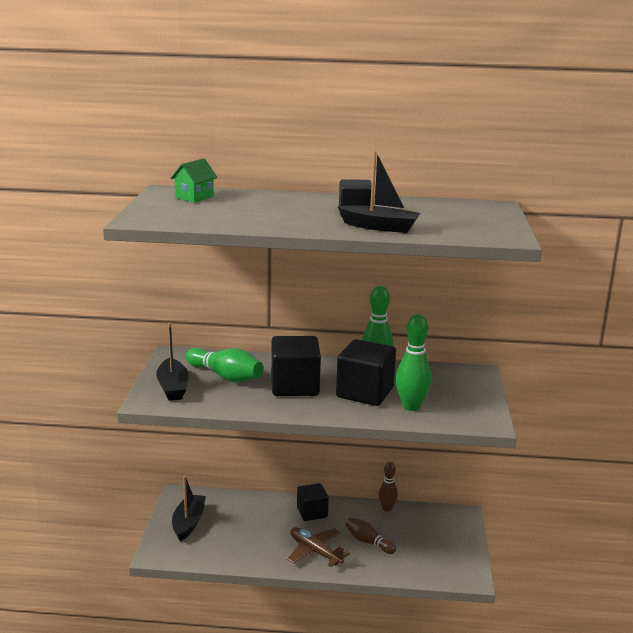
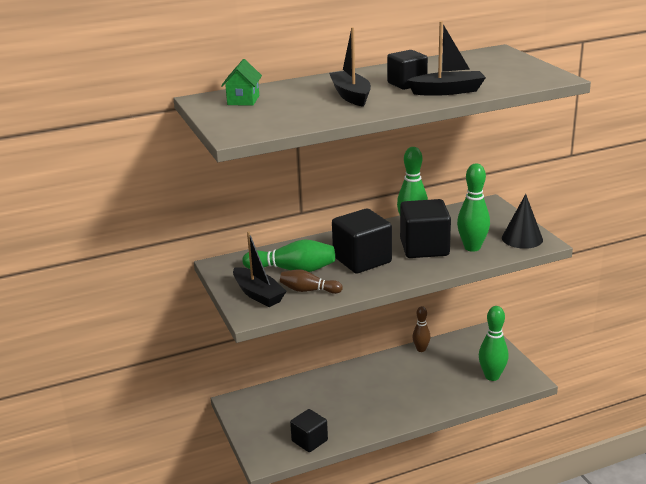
camera: 25 degrees left, 5 degrees up
black boat [172,476,206,541] -> black boat moved to [329,27,371,107]
brown plane [287,527,350,567] -> none
black cube [297,483,329,521] -> black cube moved to [290,409,328,452]
brown bowling pin [345,518,396,554] -> brown bowling pin moved to [280,269,343,294]
none -> green bowling pin [479,306,509,381]
none -> black cone [502,194,543,249]

